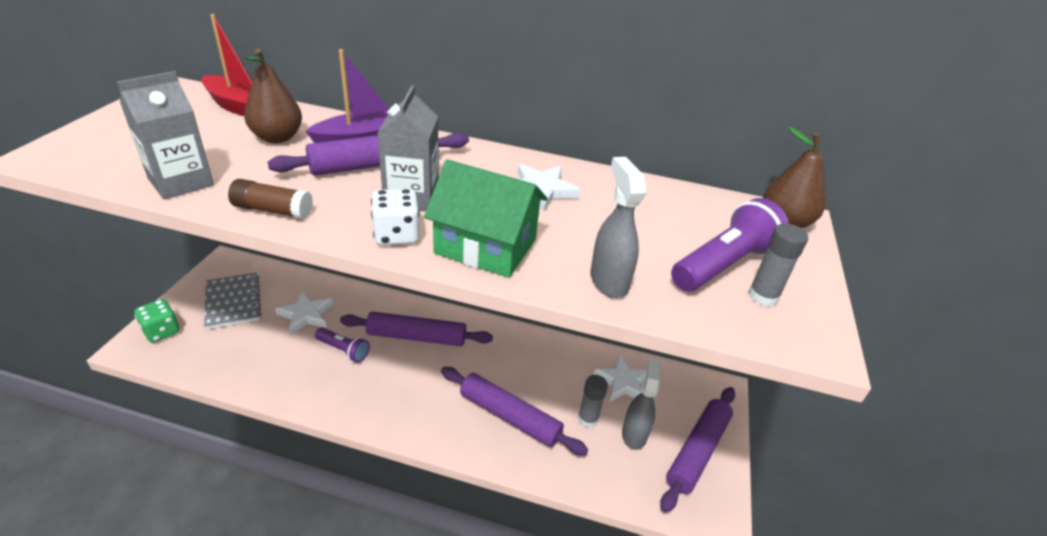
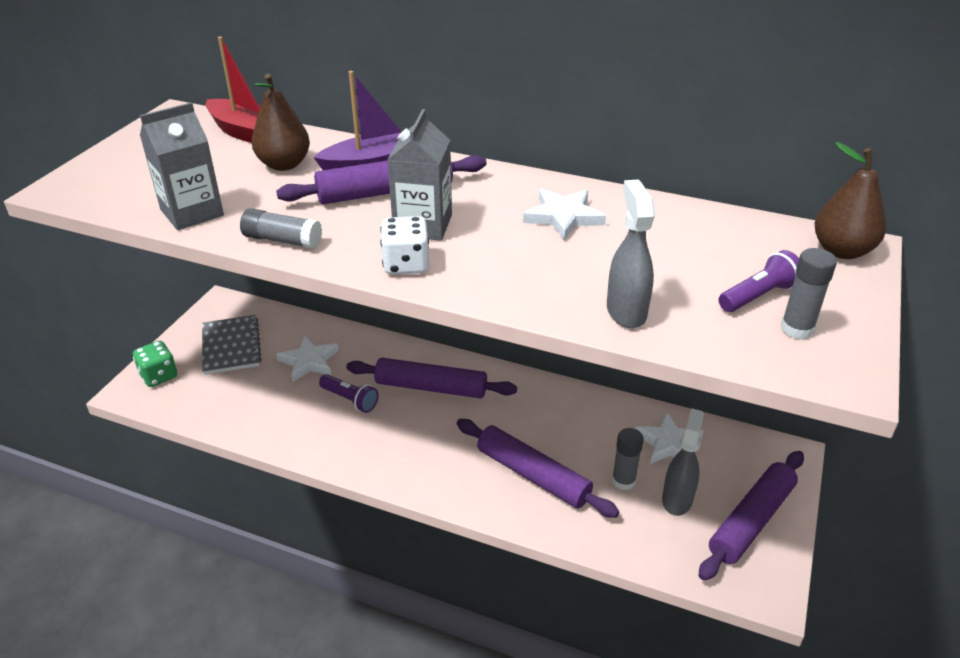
camera: 10 degrees right, 0 degrees up
brown glue stick [228,179,313,219] -> grey glue stick [240,208,322,249]
green house [424,160,548,278] -> none
purple flashlight [671,198,789,292] -> purple flashlight [719,250,799,312], size x0.62

